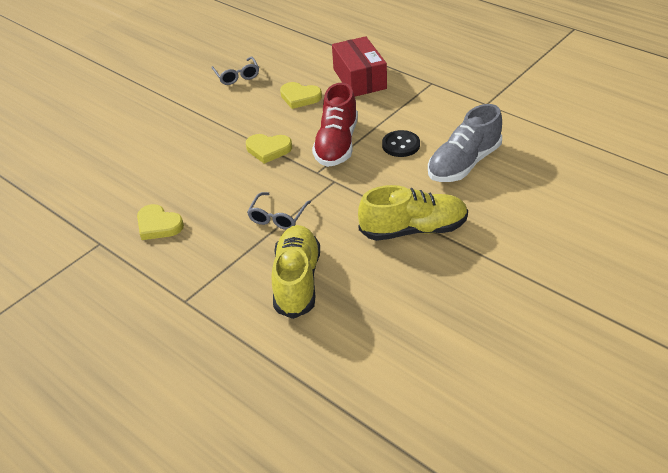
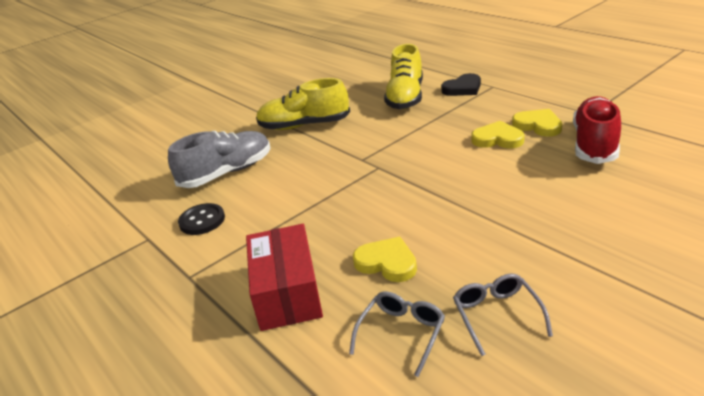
camera: 170 degrees left, 10 degrees down
yellow heart [246,134,292,164] -> yellow heart moved to [471,121,525,149]
grey glasses [247,192,311,230] -> grey glasses moved to [349,291,445,377]
red shoe [312,83,358,167] -> red shoe moved to [573,96,621,164]
black button [382,130,420,157] -> black button moved to [178,203,225,235]
none -> black heart [441,73,481,96]

